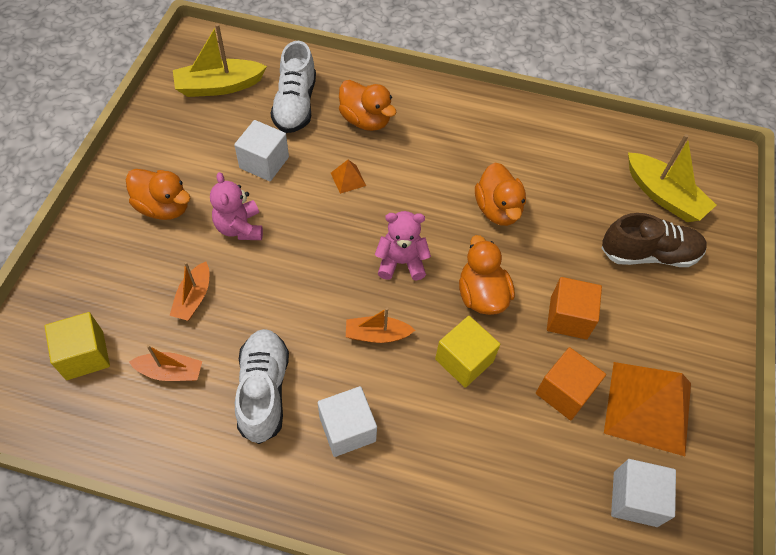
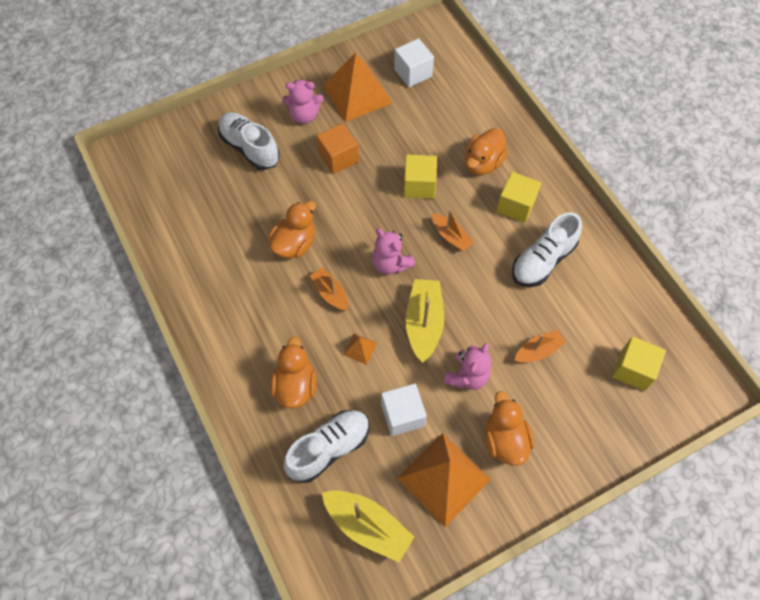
camera: 130 degrees left, 5 degrees up
orange boat [129,345,202,381] -> orange boat moved to [310,268,348,311]
white cube [318,386,377,457] -> yellow cube [497,172,541,223]
orange duck [459,235,515,315] -> orange duck moved to [465,128,508,175]
orange cube [536,347,606,420] -> none
brown shoe [601,213,707,267] -> white shoe [218,112,280,170]
yellow boat [628,134,716,222] -> yellow boat moved to [406,279,444,363]
none -> pink teddy bear [282,79,324,124]
none -> orange pyramid [397,433,491,527]

